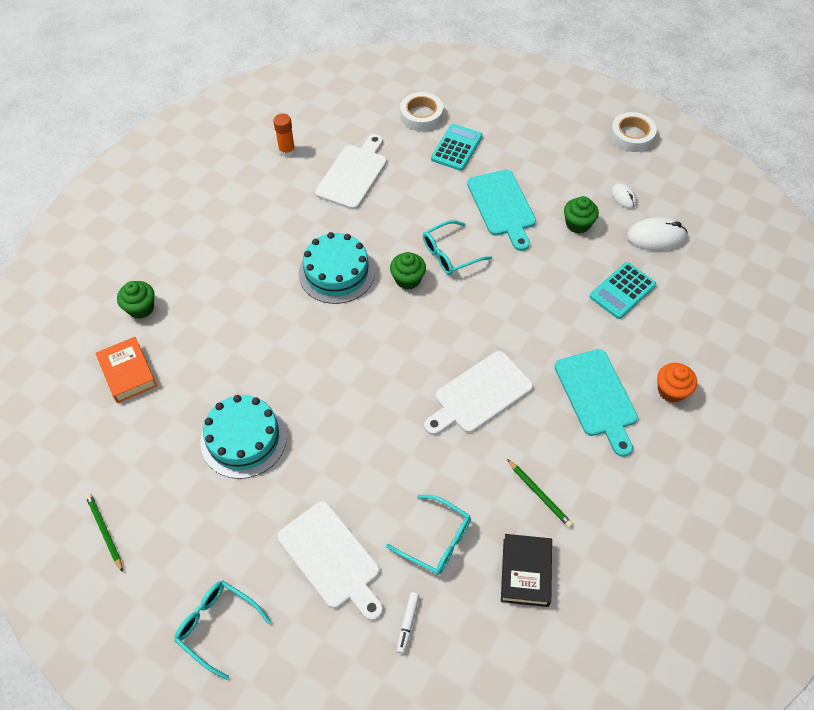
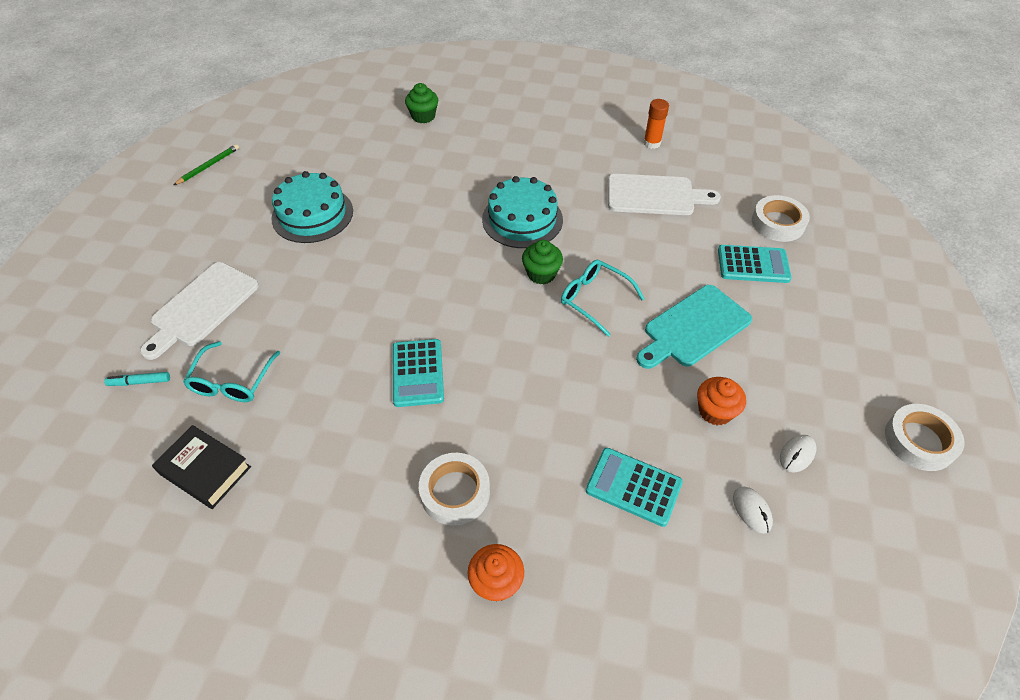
camera: 70 degrees right, 5 degrees down
orange book [96,337,157,403] -> none
turquoise glasses [174,581,271,680] -> none
white marker [397,592,419,654] -> turquoise marker [104,372,170,386]
white cutting board [424,351,533,435] -> turquoise calculator [393,339,444,407]
black book [501,534,552,607] -> black book turned 45 degrees clockwise [152,425,251,509]
green pencil [507,459,573,527] -> none
turquoise cutting board [555,349,638,457] -> white tape [419,453,490,526]
green cupcake [564,196,599,234] -> orange cupcake [697,377,746,426]
white mouse [627,217,688,251] -> white mouse [733,486,773,534], size x0.57

